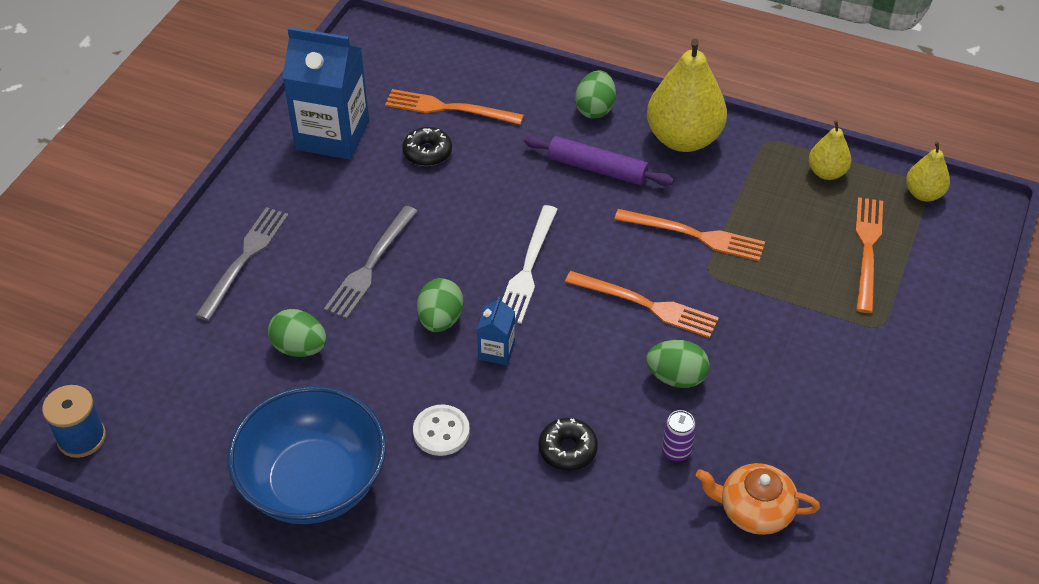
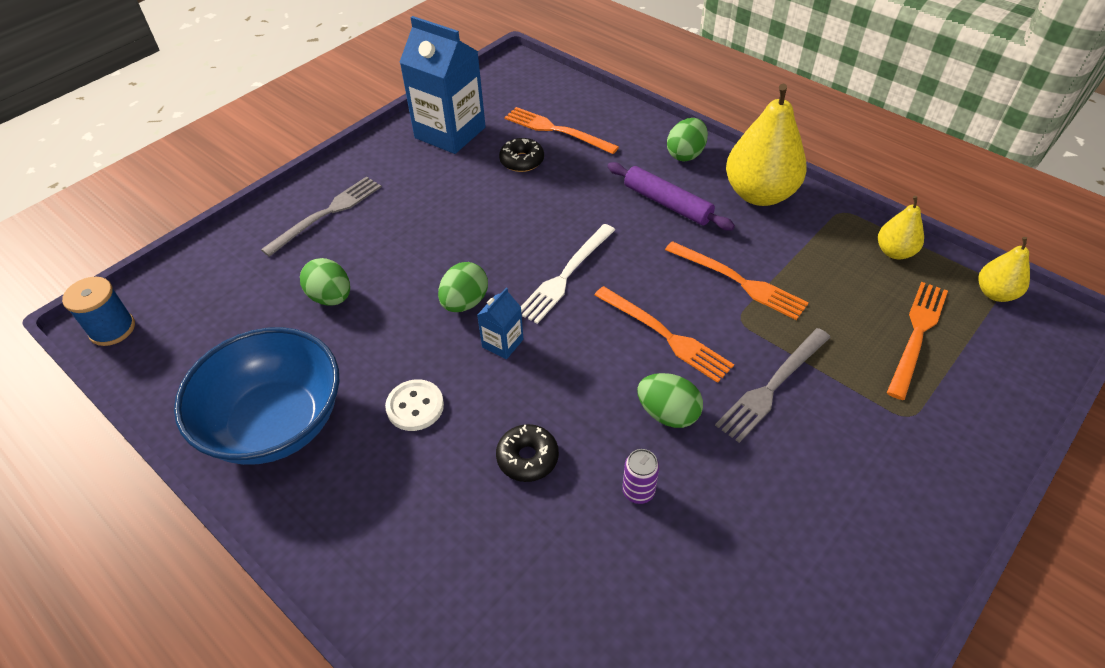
camera: 20 degrees right, 0 degrees up
grey fork [324,206,417,319] -> grey fork moved to [715,328,831,443]
orange teapot [696,463,820,535] -> none

